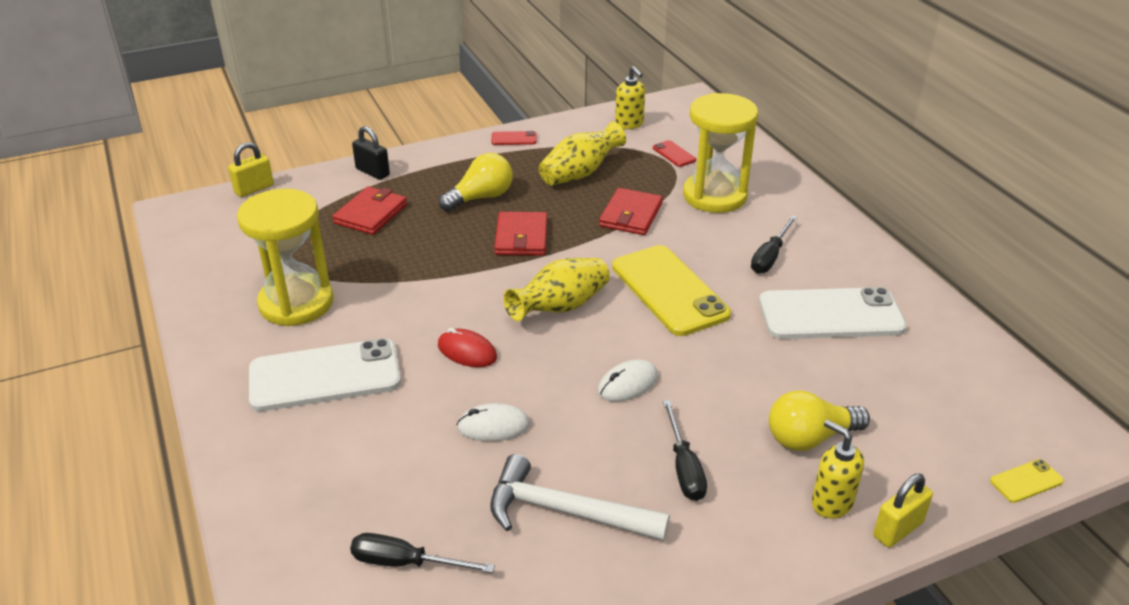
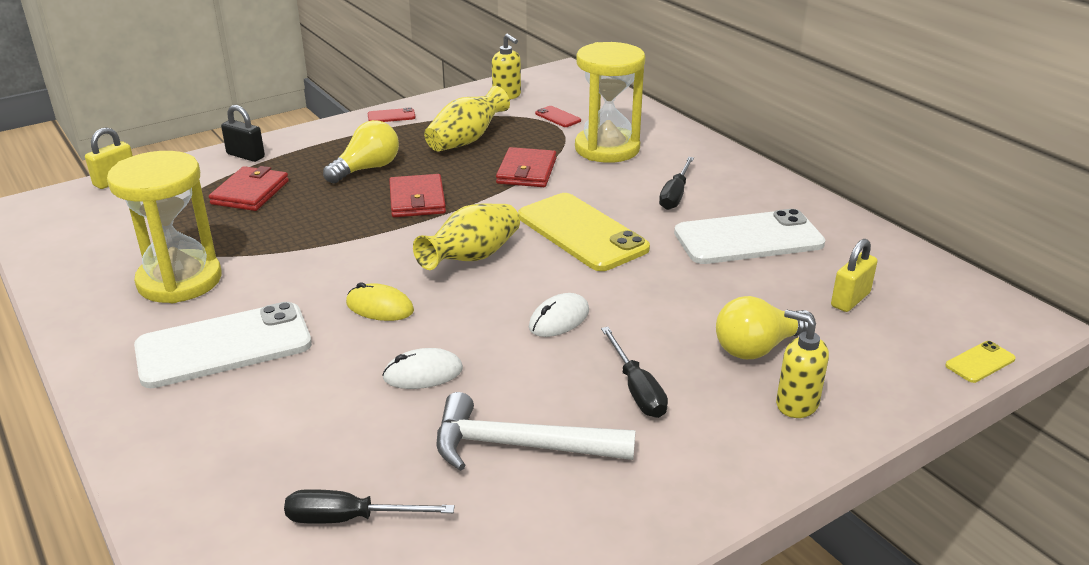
camera: 10 degrees left, 5 degrees down
red mouse [438,328,497,367] -> yellow mouse [346,282,414,321]
yellow padlock [873,474,933,548] -> yellow padlock moved to [831,239,878,312]

